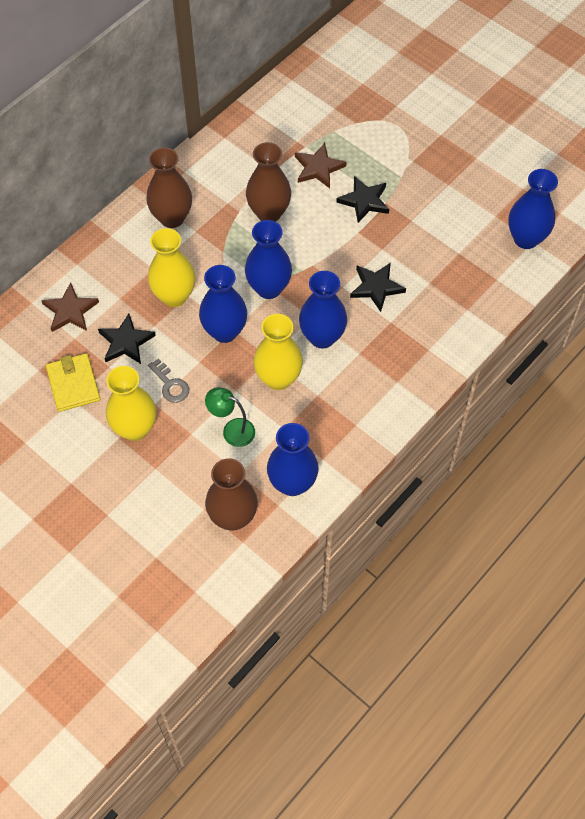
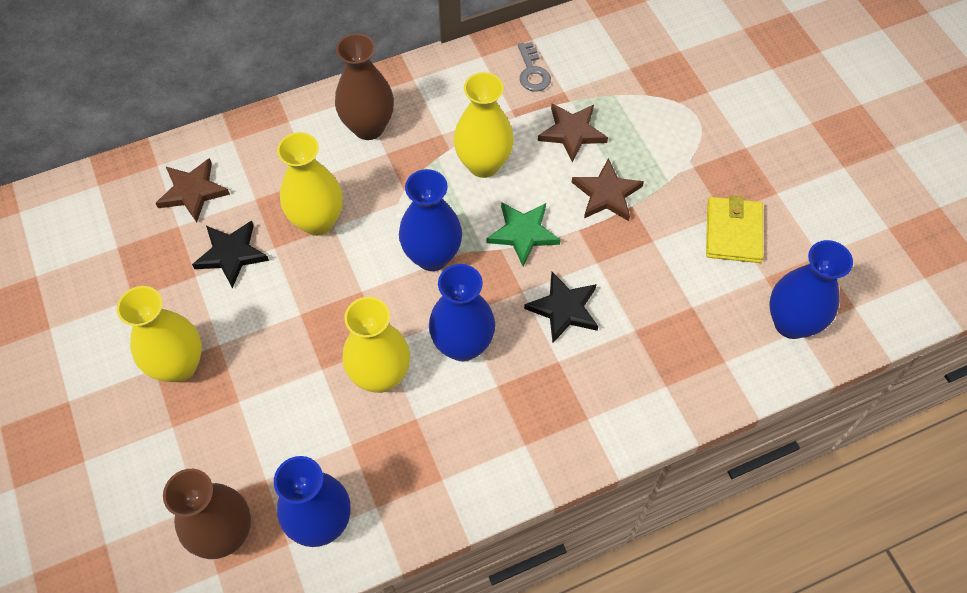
camera: 25 degrees right, 0 degrees up
yellow wallet [46,353,100,412] -> yellow wallet moved to [706,196,763,263]
grey key [148,358,189,403] -> grey key moved to [518,42,551,92]
blue vase [199,265,247,343] -> none
green lamp [205,387,255,447] -> none
brown vase [246,142,291,222] -> yellow vase [454,72,514,178]
black star [336,176,389,223] -> brown star [572,158,644,221]
none -> green star [487,202,561,266]

